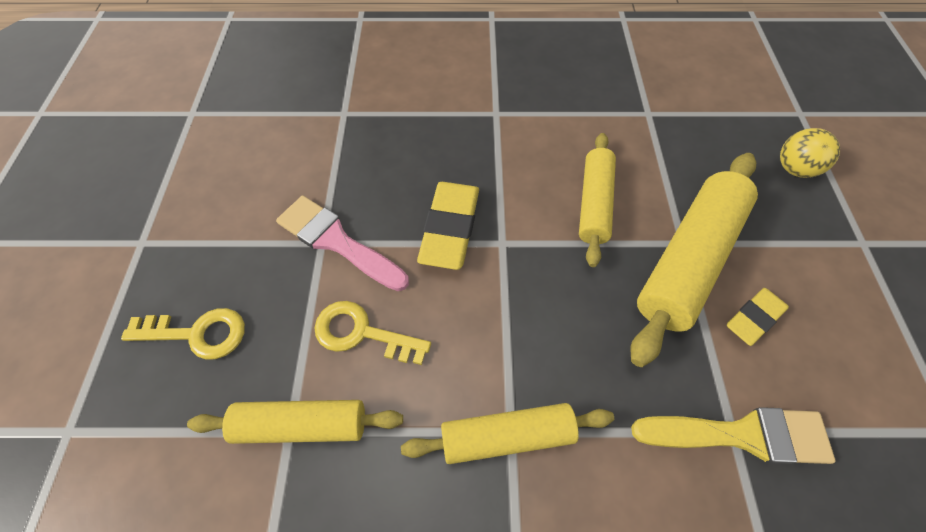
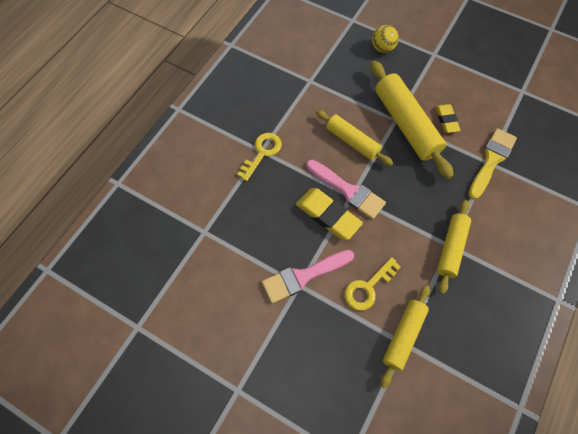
camera: 60 degrees left, 5 degrees up
yellow key [121,308,245,360] -> yellow key moved to [237,133,282,181]
none -> pink brush [306,160,386,219]

